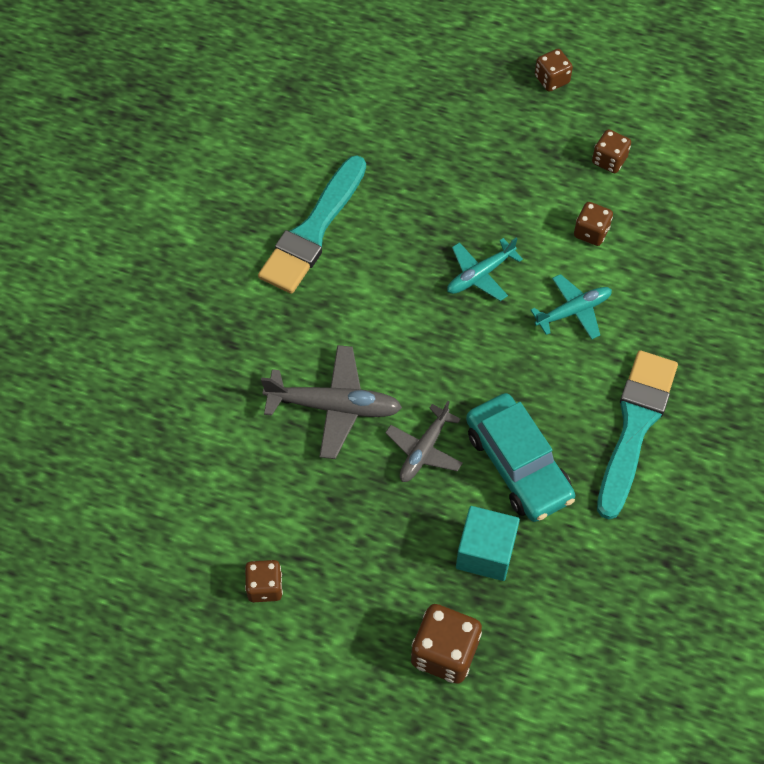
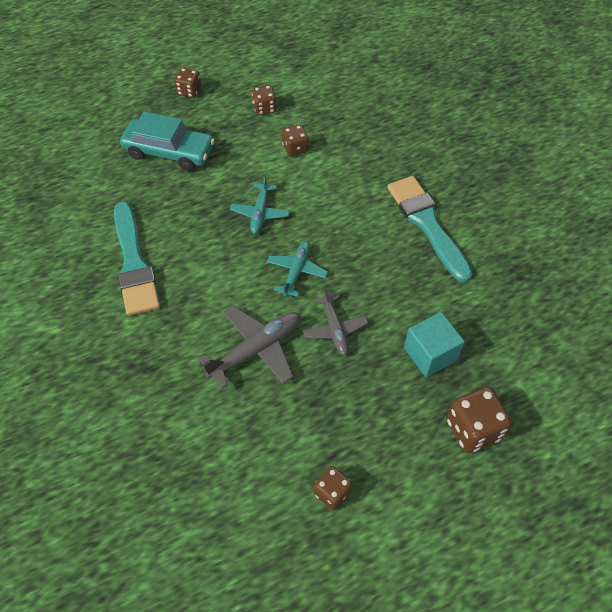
camera: 45 degrees left, 5 degrees down
turquoise car [466,393,575,522] -> turquoise car moved to [120,111,215,171]
turquoise plane [531,274,612,339] -> turquoise plane moved to [266,241,328,297]

